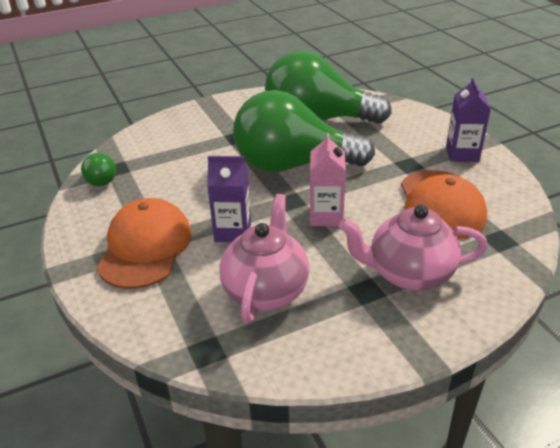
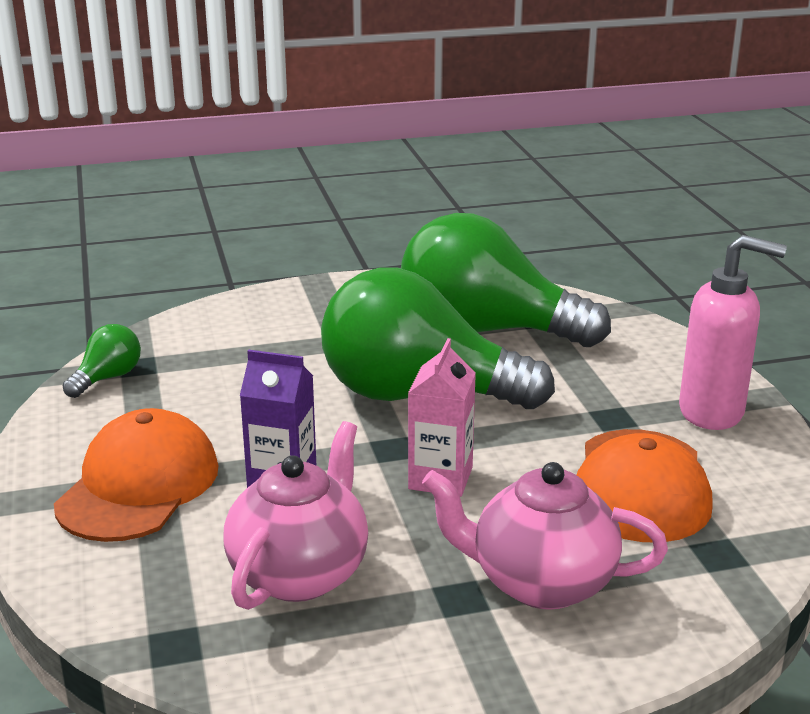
camera: 10 degrees right, 10 degrees down
green light bulb [81,153,116,186] -> green light bulb turned 135 degrees counterclockwise [63,324,141,398]
purple carton [446,77,491,162] -> pink soap dispenser [679,235,787,430]

